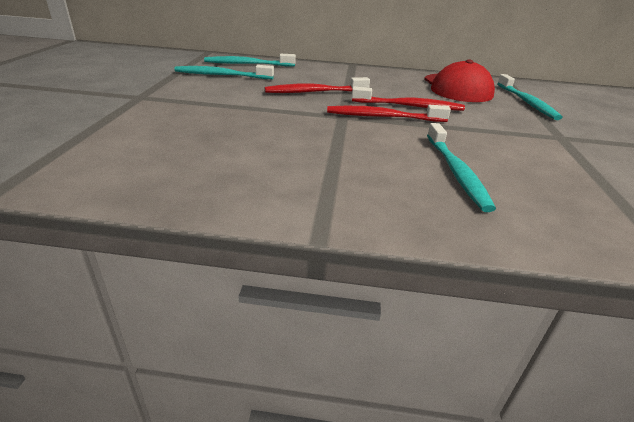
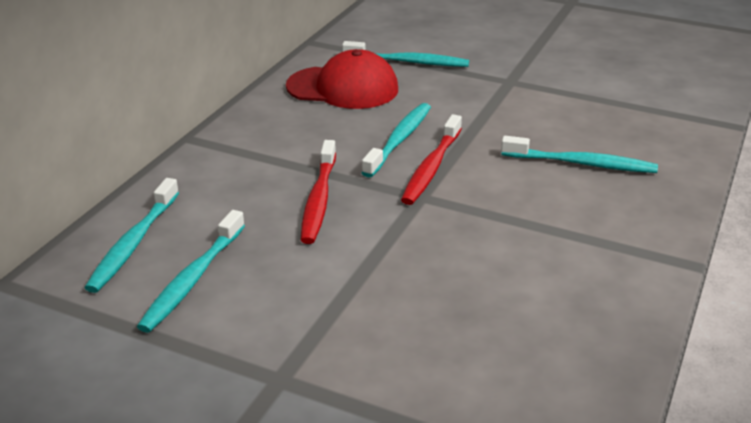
camera: 70 degrees left, 0 degrees up
red toothbrush [352,87,465,111] -> turquoise toothbrush [361,103,431,177]

